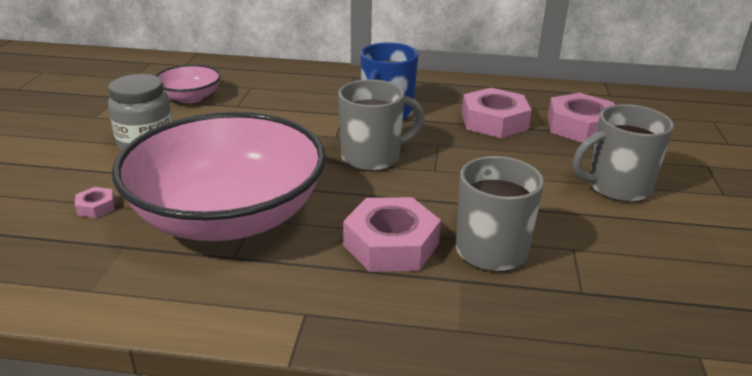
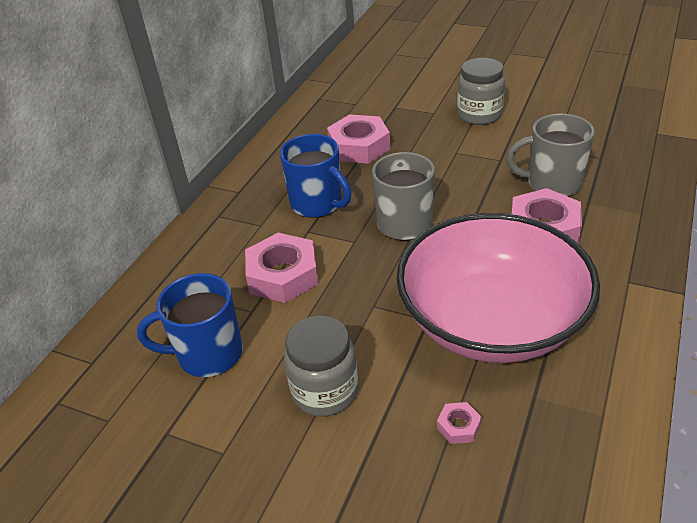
camera: 70 degrees left, 10 degrees up
pink bowl [155,64,221,104] -> blue mug [137,273,243,377]
pink nut [548,93,615,143] -> pink nut moved to [245,233,318,303]
grey mug [573,104,674,202] -> grey jar [457,58,505,125]

